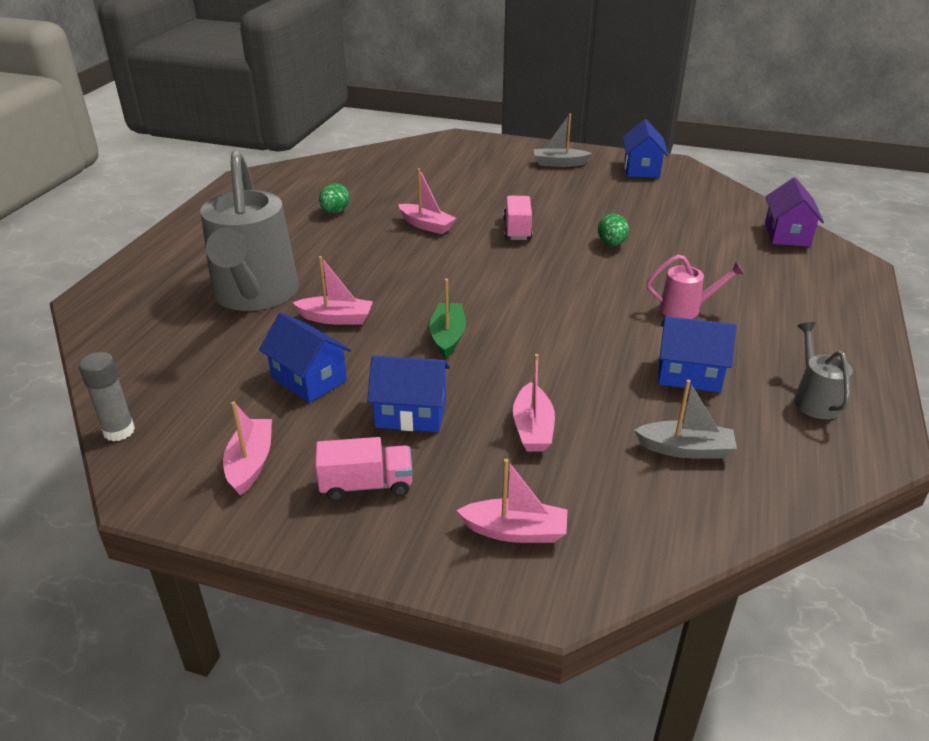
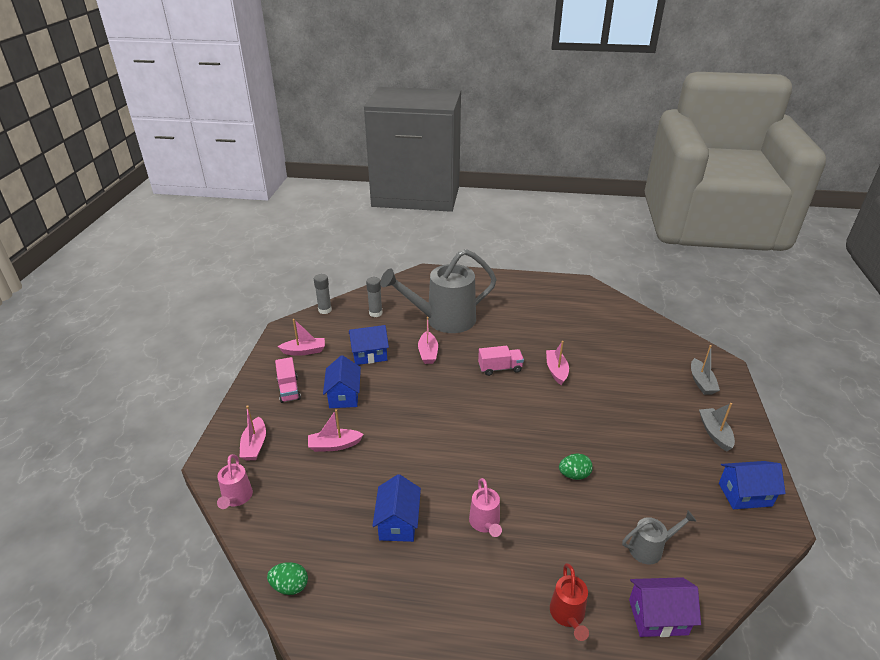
camera: 80 degrees right, 0 degrees up
blue house [259,312,351,403] -> blue house turned 45 degrees clockwise [349,325,389,365]
green egg [319,183,350,213] -> green egg moved to [267,562,308,595]
pink boat [398,168,456,234] -> pink boat turned 150 degrees clockwise [546,341,569,385]
green boat [429,279,466,358] -> none
pink truck [503,196,533,240] -> pink truck moved to [478,346,524,376]
grey boat [634,380,737,459] -> grey boat moved to [691,345,720,395]
grey watering can [794,322,853,419] -> grey watering can moved to [622,511,697,565]
none -> pink watering can [217,454,253,509]
none -> grey glue stick [366,277,383,317]
none -> red watering can [550,563,589,641]

